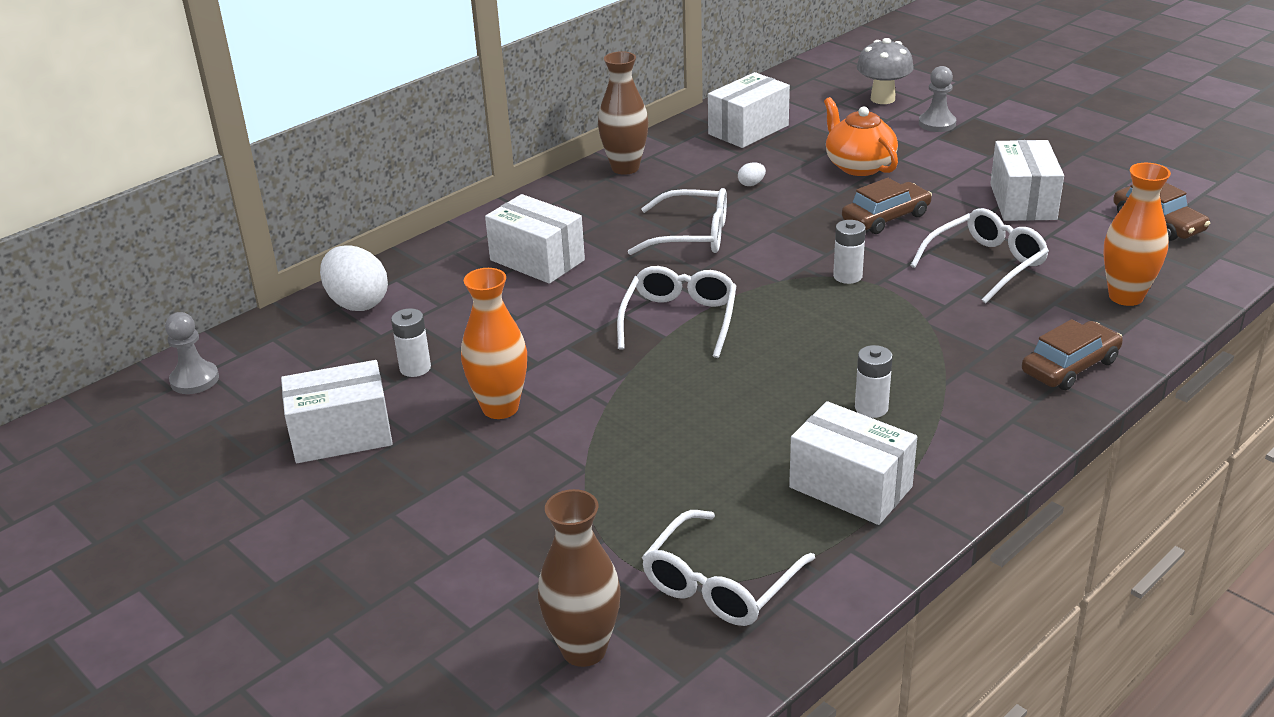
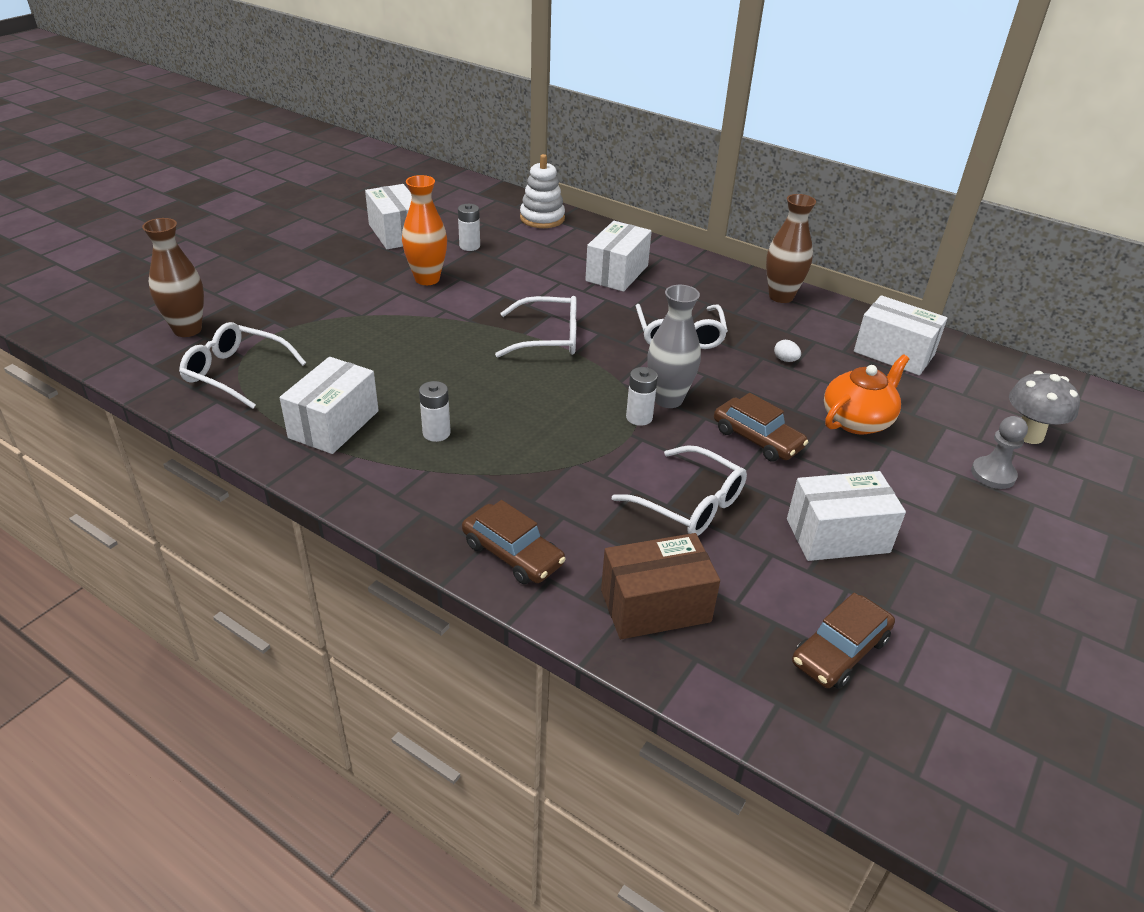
camera: 75 degrees right, 5 degrees up
grey pawn [165,312,219,394] -> none
white egg [320,245,388,311] -> white stacking toy [520,154,565,228]
orange vase [1103,163,1171,306] -> brown box [601,533,720,639]
none -> grey vase [647,285,701,408]

